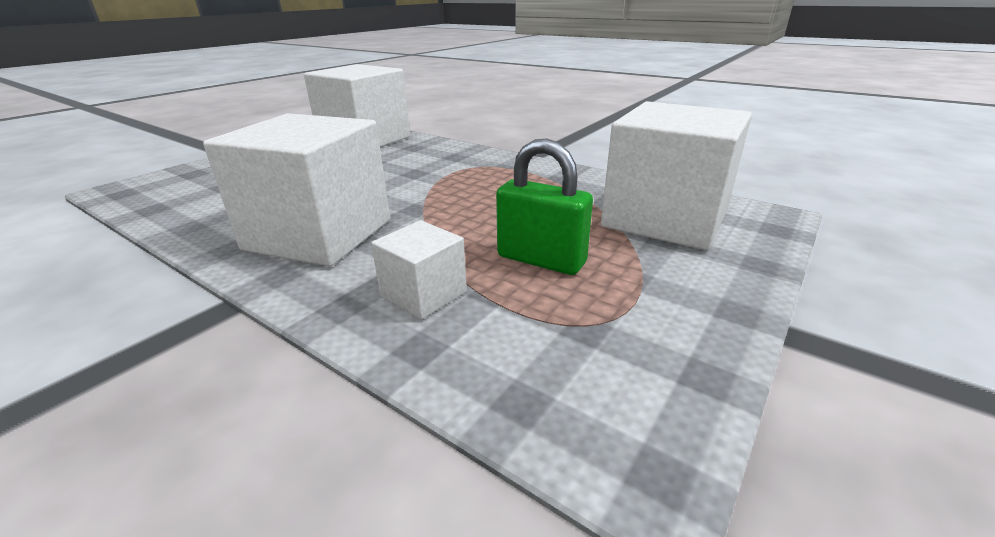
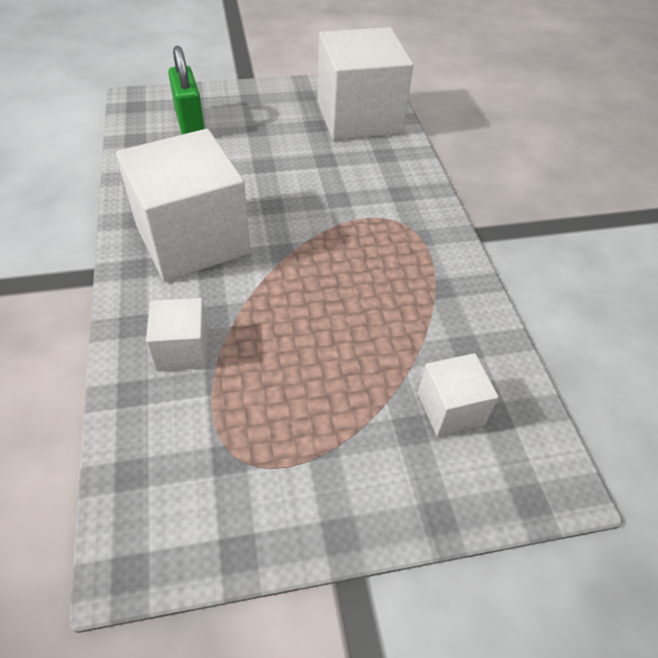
camera: 40 degrees right, 20 degrees up
green padlock [496,138,593,275] -> green padlock moved to [168,46,205,135]
white cube [601,101,752,250] -> white cube [418,353,498,436], size x0.47

